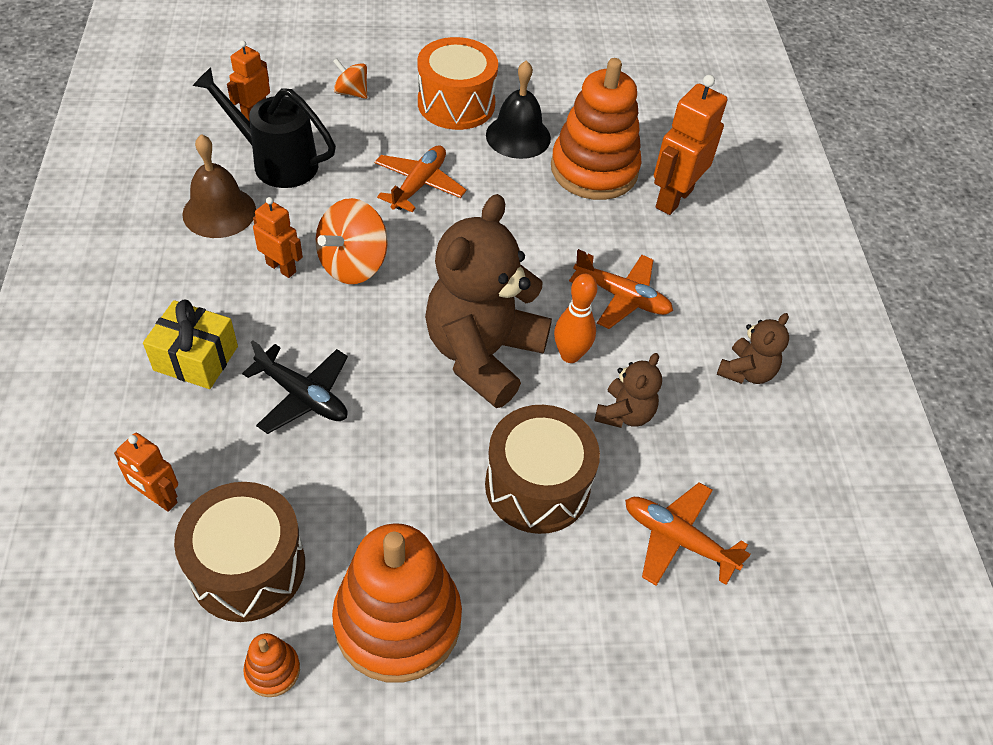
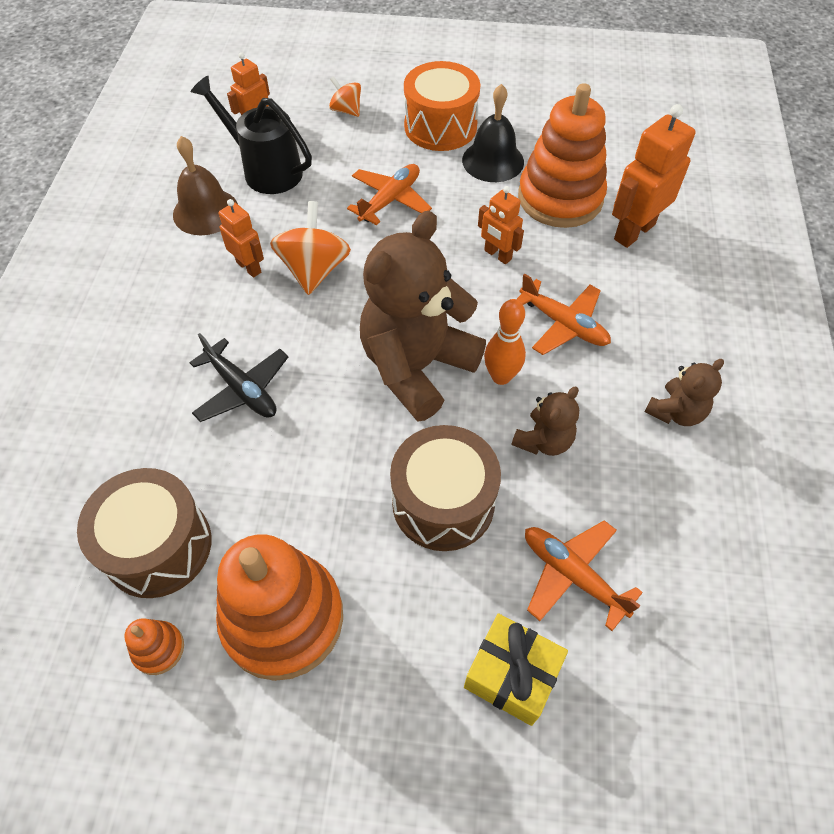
camera: 15 degrees right, 5 degrees up
orange robot [114,433,178,512] -> orange robot moved to [478,186,524,264]
yellow gift [143,299,238,389] -> yellow gift moved to [464,613,568,726]
orange spinning top [316,198,388,284] -> orange spinning top turned 135 degrees clockwise [270,201,351,295]

